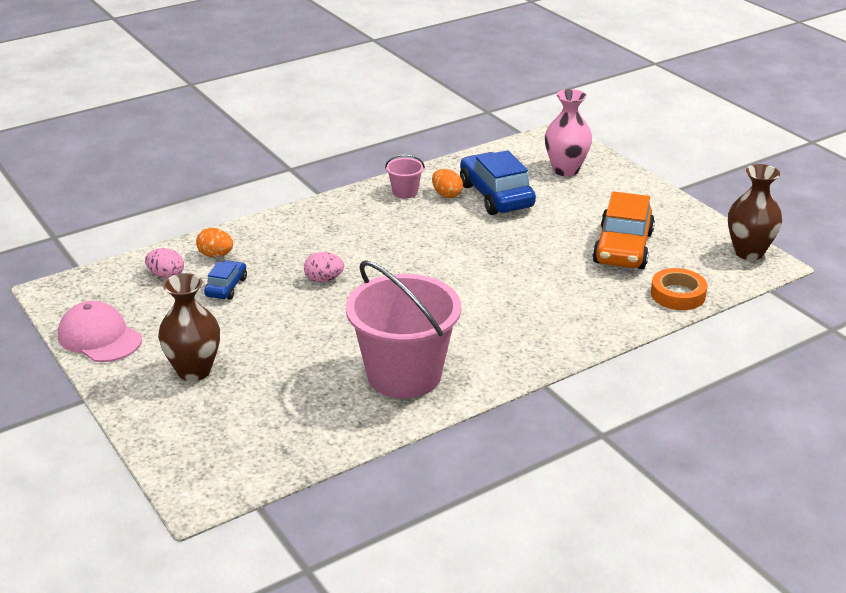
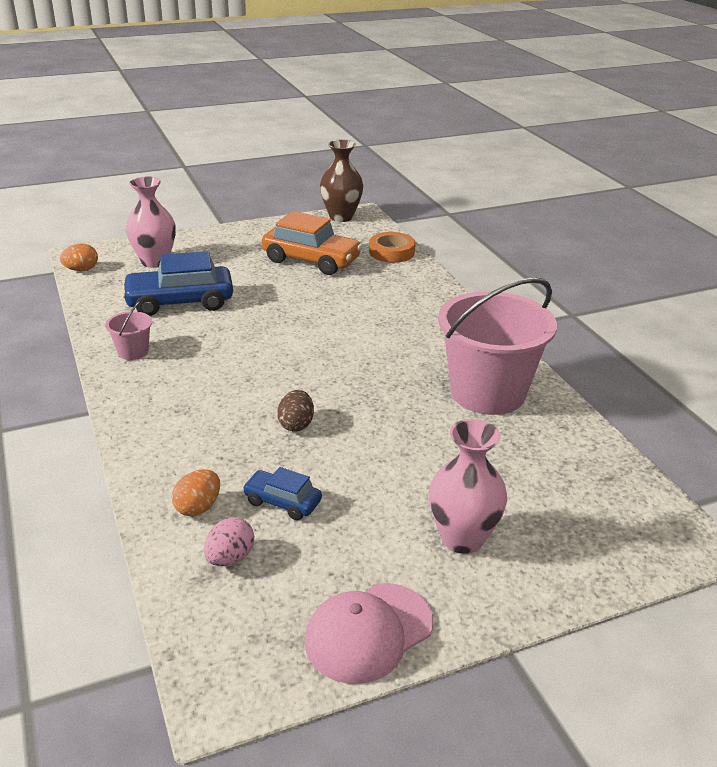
camera: 80 degrees left, 0 degrees up
brown vase [158,273,220,381] -> pink vase [429,419,507,554]
pink egg [304,252,344,282] -> brown egg [277,390,314,432]
orange egg [432,169,463,198] -> orange egg moved to [60,243,98,271]

